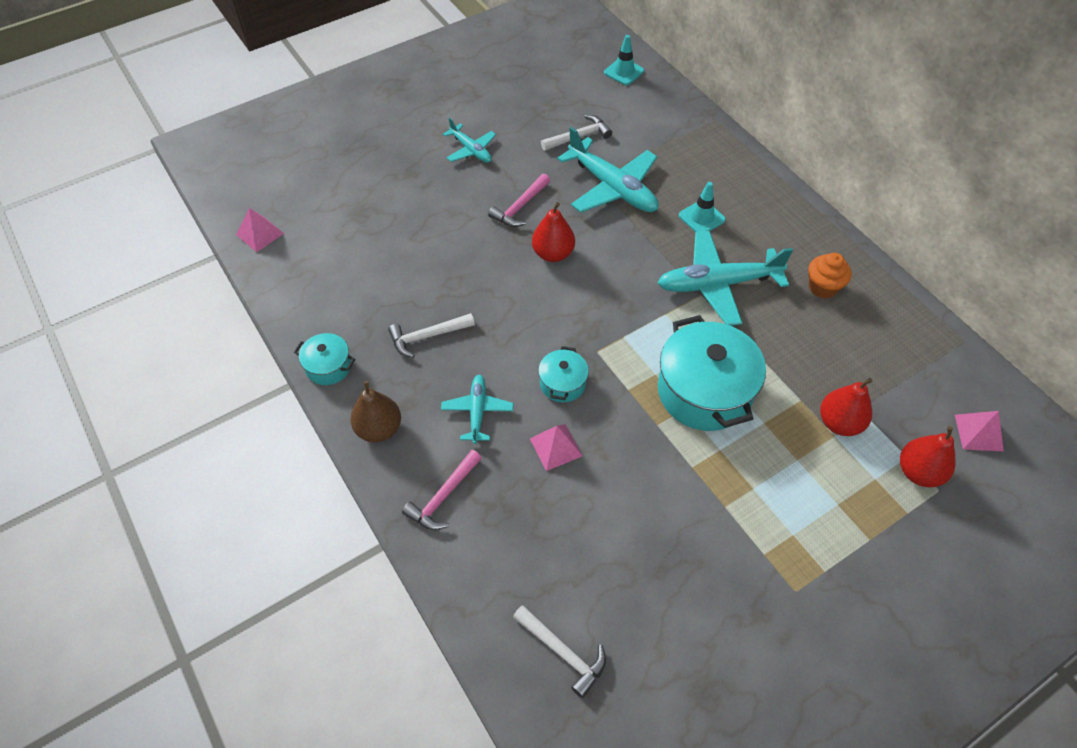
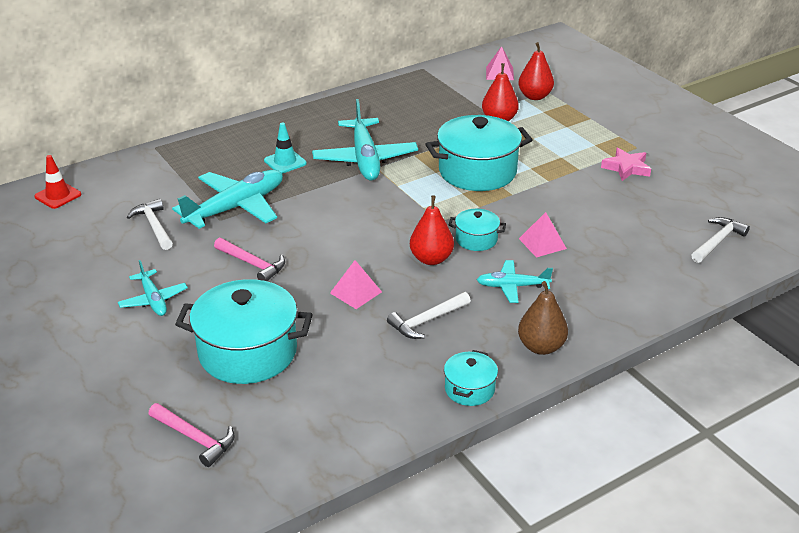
camera: 90 degrees left, 20 degrees down
pink pyramid [236,208,284,252] -> pink pyramid moved to [330,260,382,309]
white hammer [388,313,475,358] -> white hammer turned 75 degrees clockwise [387,292,471,339]
pink hammer [402,450,482,530] -> pink hammer moved to [149,403,235,467]
turquoise plane [443,118,496,163] -> turquoise plane turned 105 degrees clockwise [118,260,188,316]
red pear [532,202,575,262] -> red pear moved to [410,195,454,265]
turquoise traffic cone [604,35,644,85] -> red traffic cone [34,155,81,209]
orange cupcake [808,253,852,299] -> none
none -> turquoise pot [175,279,313,384]
none -> pink star [601,148,651,181]

